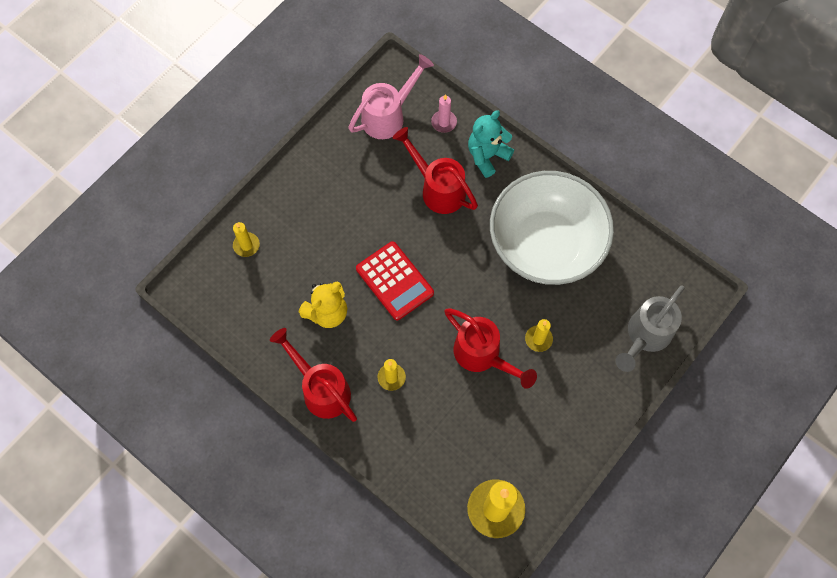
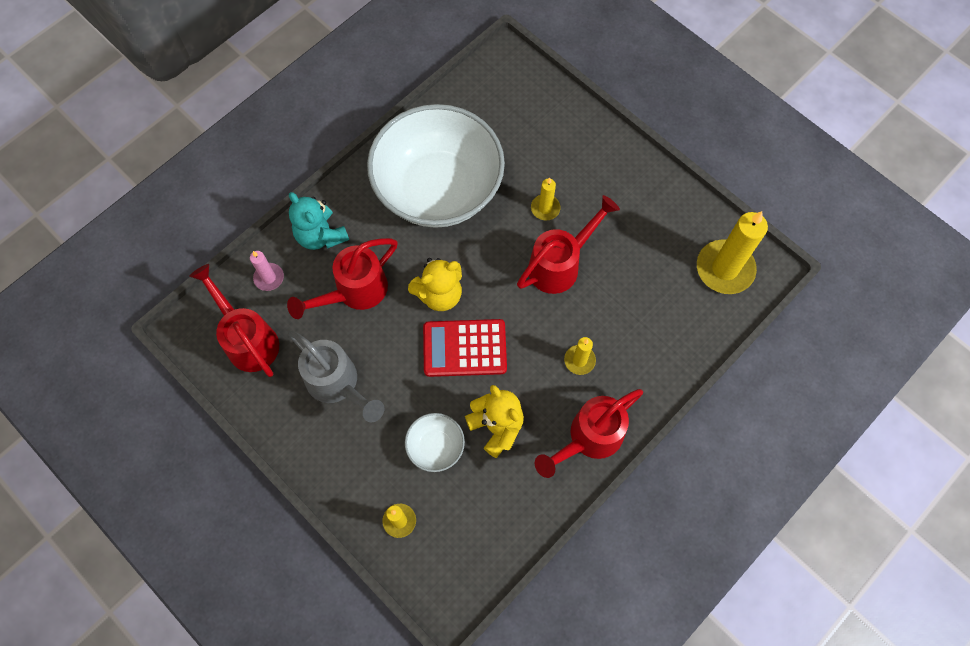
camera: 85 degrees left, 0 degrees up
pink watering can [348,54,434,139] -> red watering can [189,264,279,377]
red calculator [356,241,434,320] -> red calculator turned 150 degrees counterclockwise [423,319,507,377]
grey watering can [615,286,685,372] -> grey watering can moved to [288,331,384,422]
none -> white bowl [405,413,465,472]
none -> yellow teddy bear [408,258,462,311]

